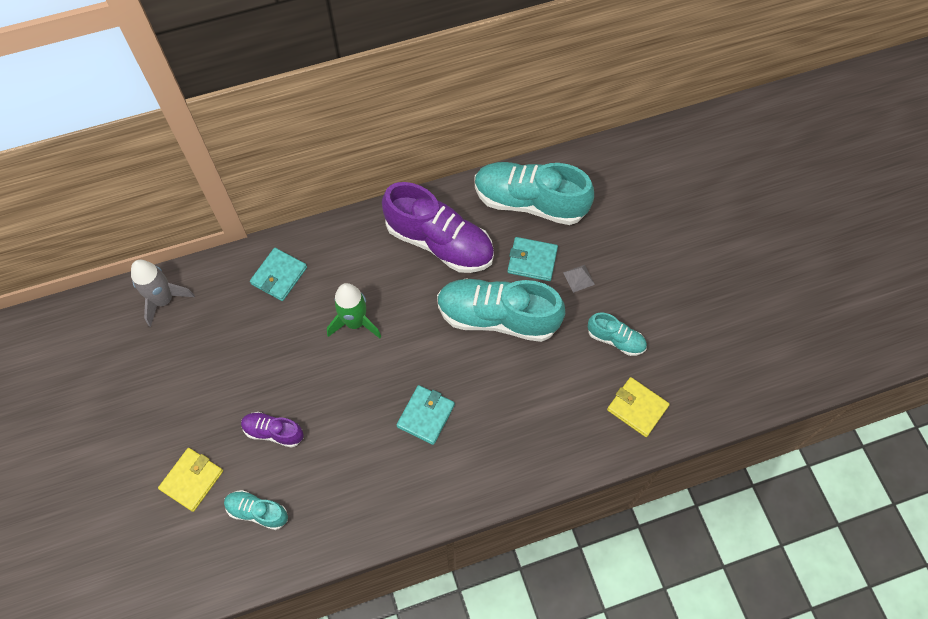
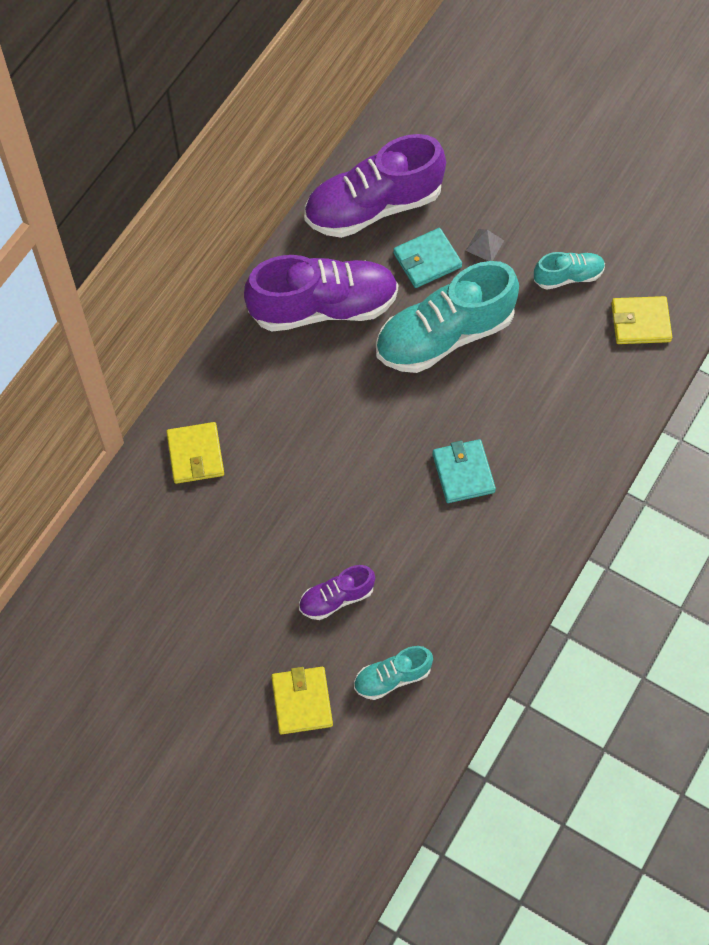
camera: 40 degrees left, 0 degrees up
grey rocket [131,260,195,327] -> none
turquoise wallet [250,248,307,301] -> yellow wallet [166,422,224,484]
green rocket [327,283,381,338] -> none
turquoise shoe [475,162,594,225] -> purple shoe [304,134,446,238]

